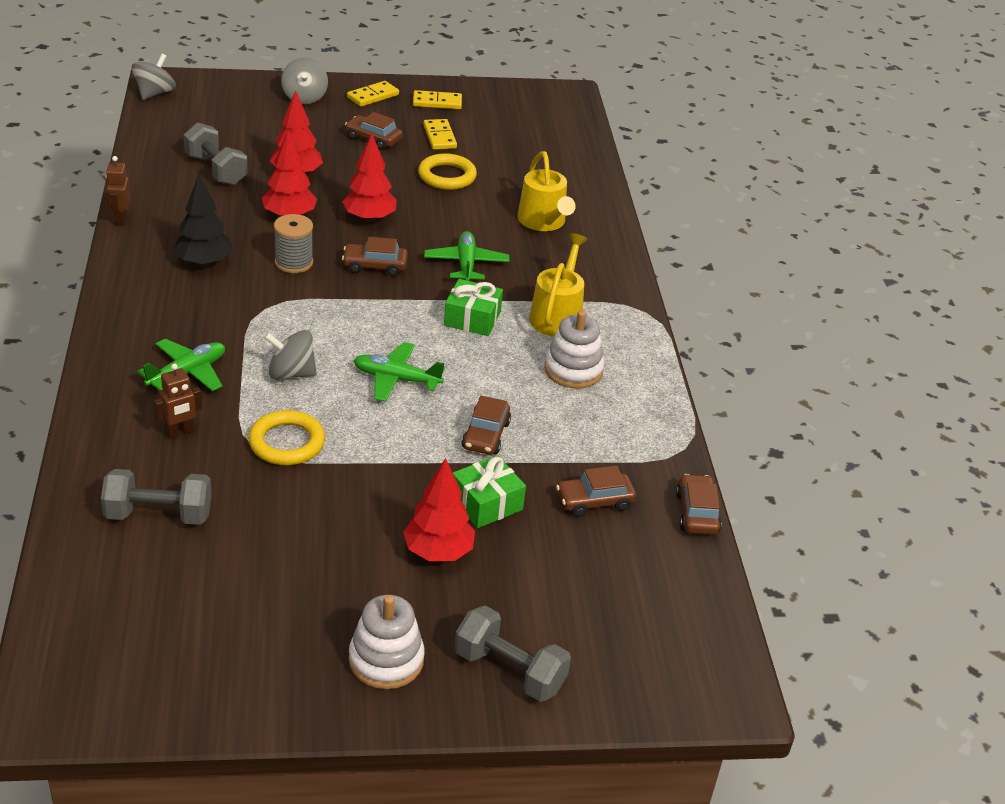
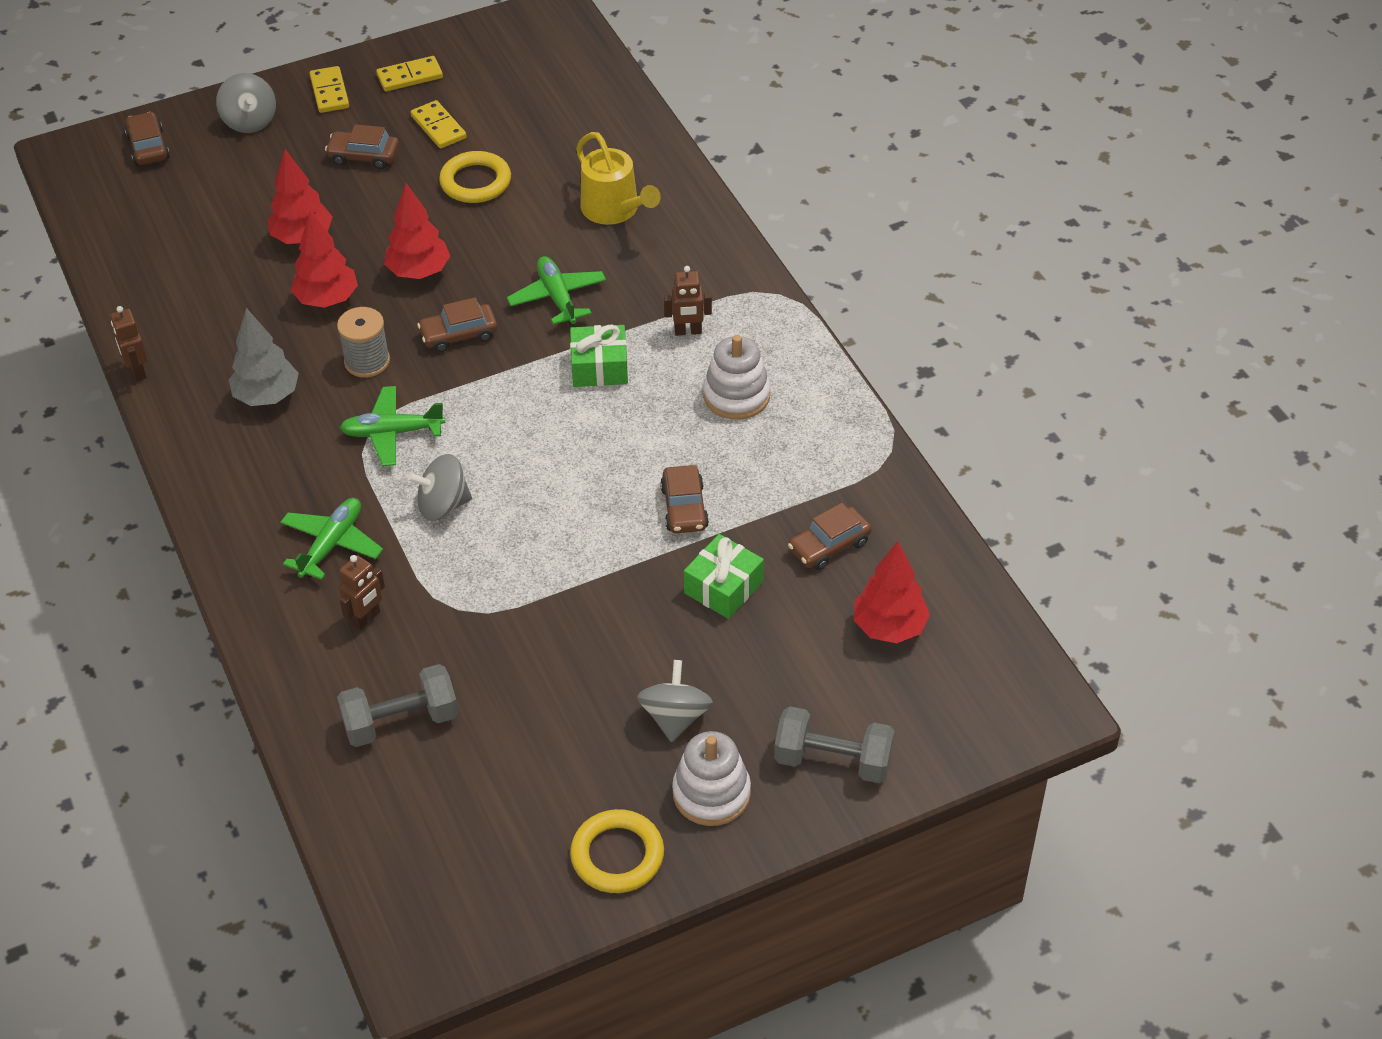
camera: 15 degrees left, 10 degrees up
grey spinning top [132,54,176,100] -> grey spinning top moved to [637,660,713,742]
black tree [174,174,233,267] -> grey tree [229,308,299,406]
grey dumbbell [183,122,248,186] -> none
yellow ring [248,410,325,465] -> yellow ring moved to [570,809,664,893]
yellow domino [347,81,399,107] -> yellow domino turned 45 degrees counterclockwise [310,66,349,113]
green plane [354,342,445,402] -> green plane moved to [340,386,445,466]
red tree [403,458,475,561] -> red tree moved to [854,541,930,643]
yellow watering can [529,233,588,336] -> brown robot [664,266,712,336]
brown car [676,474,722,535] -> brown car moved to [125,112,170,165]

